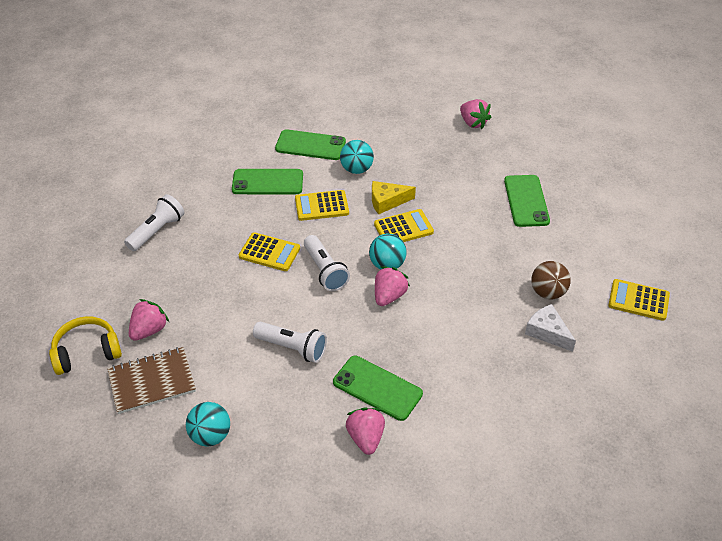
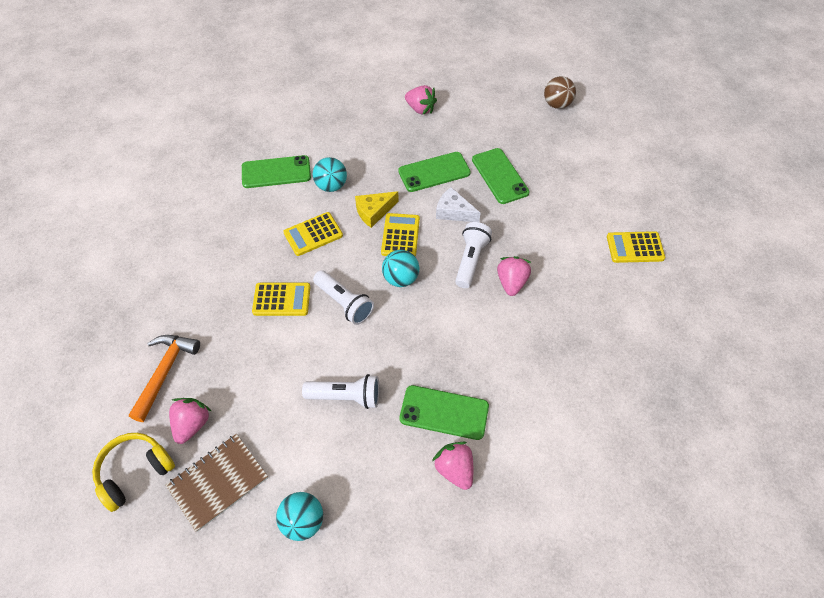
camera: 20 degrees left, 10 degrees up
white flashlight [124,194,185,251] -> white flashlight moved to [455,222,492,288]
green phone [232,169,303,194] -> green phone moved to [398,152,471,192]
yellow calculator [374,209,434,242] -> yellow calculator turned 45 degrees counterclockwise [381,213,420,257]
pink strawberry [375,266,410,306] -> pink strawberry moved to [497,256,532,296]
white cheese [525,304,576,352] -> white cheese moved to [436,187,480,222]
brown ball [531,261,571,299] -> brown ball moved to [544,76,576,109]
none -> orange hammer [129,335,200,422]

